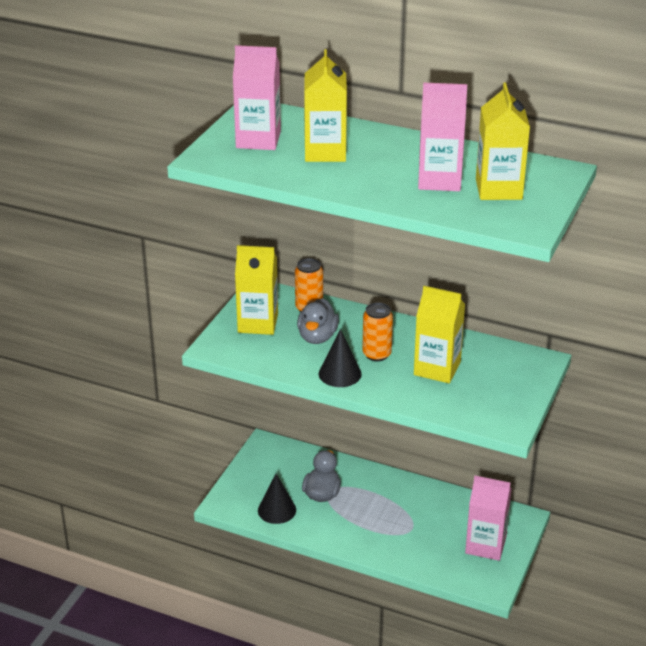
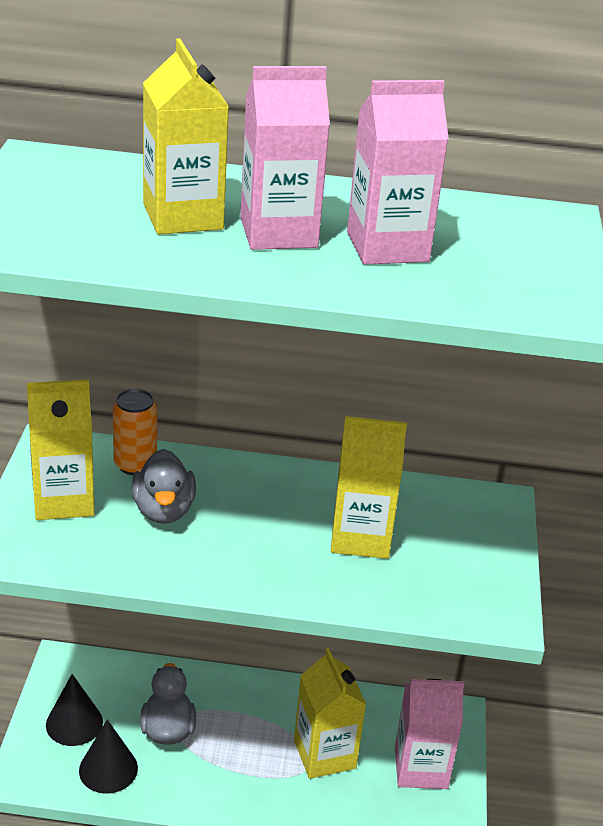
camera: 20 degrees left, 0 degrees up
pink carton [233,45,281,150] -> pink carton moved to [240,66,330,250]
black cone [319,329,362,387] -> black cone moved to [46,674,103,746]
orange can [362,303,393,361] -> none
yellow carton [476,83,530,200] -> yellow carton moved to [294,648,366,779]

